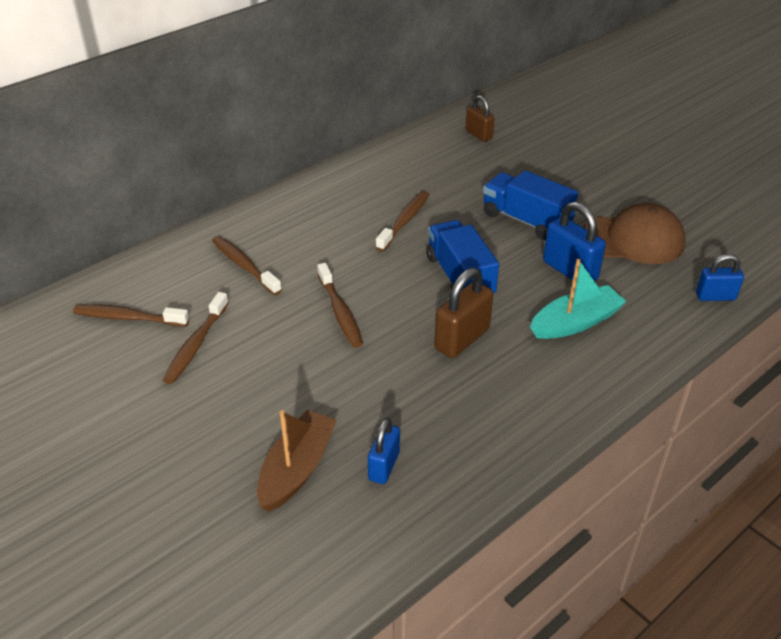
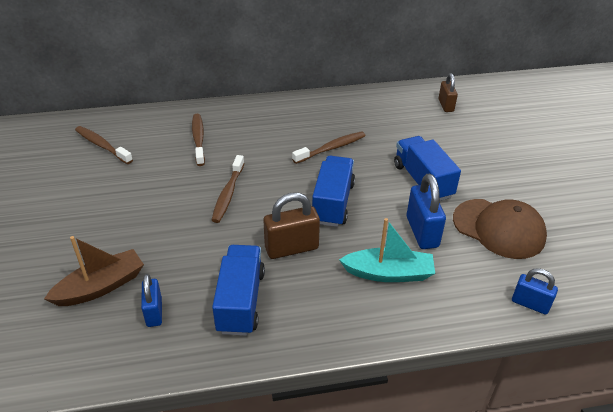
camera: 30 degrees right, 0 degrees up
brown toothbrush [163,292,229,384] -> none
blue padlock [368,418,400,484] -> blue padlock turned 60 degrees counterclockwise [141,274,162,327]
none -> blue truck [212,245,265,336]

